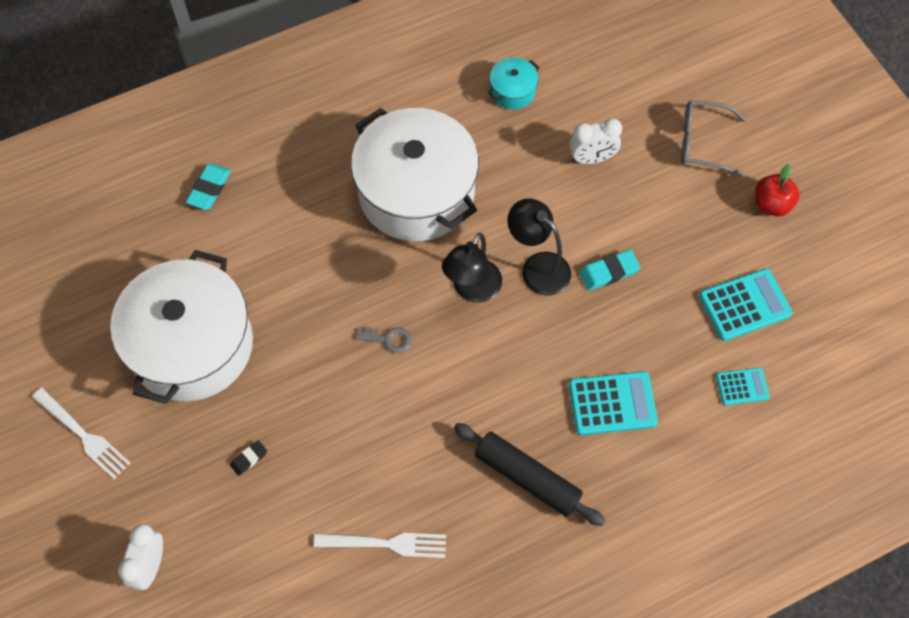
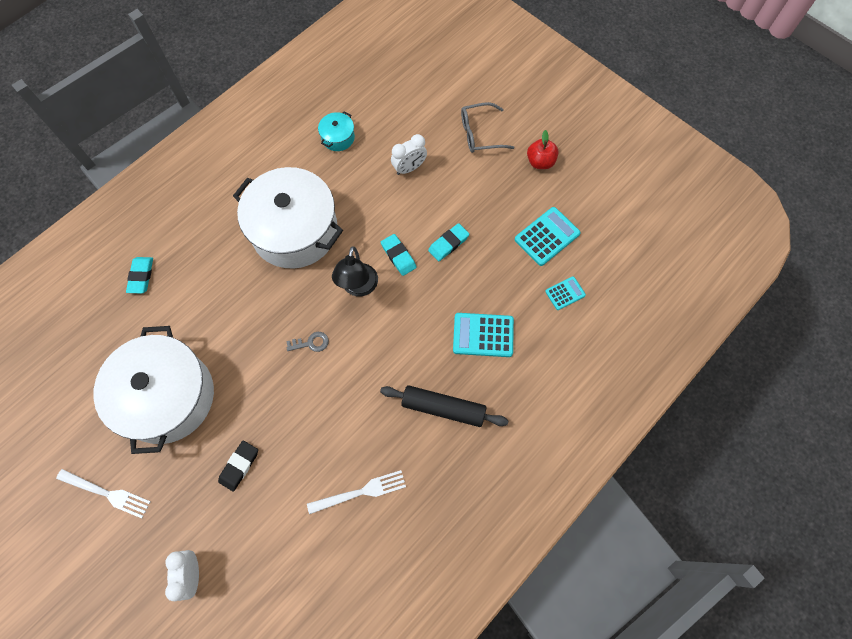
camera: 20 degrees left, 5 degrees up
black eraser [230,440,267,476] -> black eraser [218,441,258,492], size x1.64
black lamp [508,198,571,296] -> turquoise eraser [381,234,417,276]
turquoise calculator [569,371,658,435] -> turquoise calculator turned 150 degrees counterclockwise [453,313,514,357]

